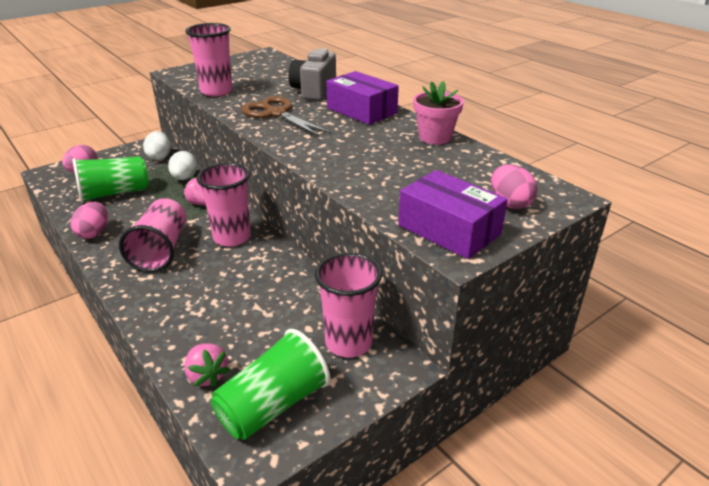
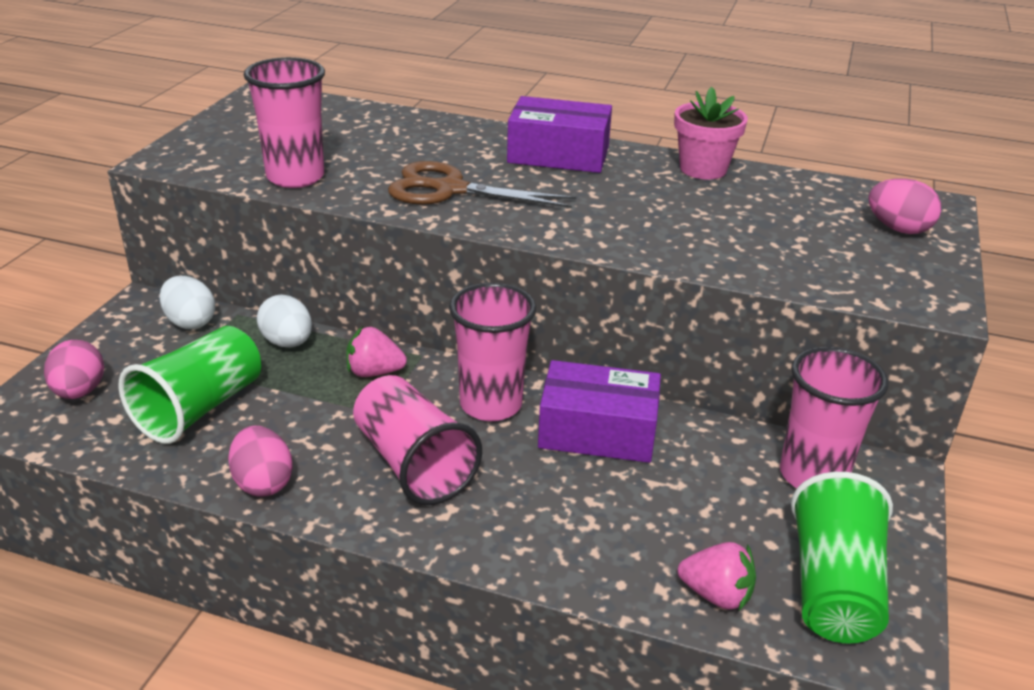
camera: 35 degrees left, 0 degrees up
grey camera [288,48,336,101] -> none
purple box [398,170,508,259] -> purple box moved to [538,360,661,463]

